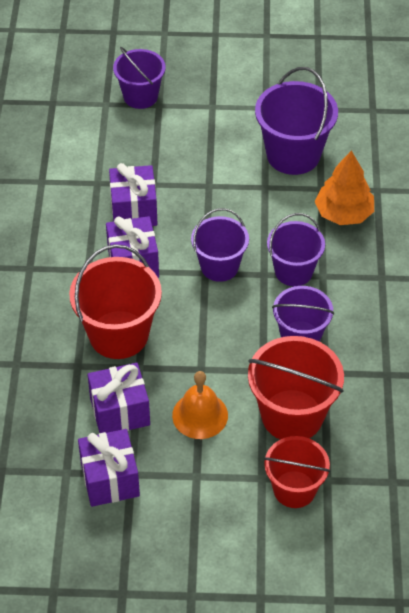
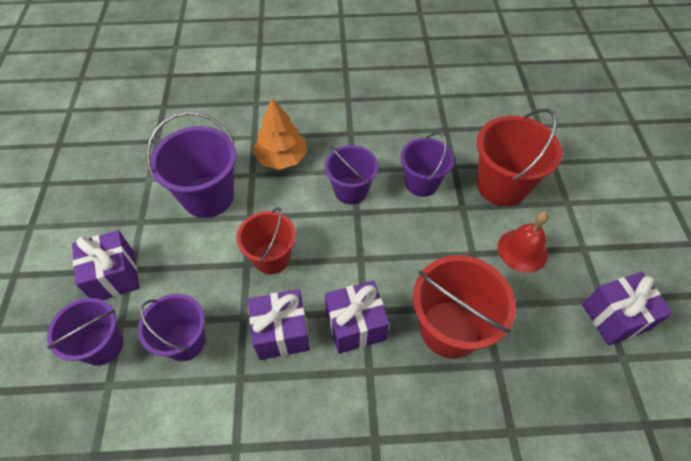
camera: 95 degrees left, 5 degrees up
purple gift [87,363,150,433] -> purple gift moved to [72,230,140,300]
orange bell [172,371,228,439] -> red bell [498,211,548,273]
purple bucket [191,208,249,282] -> purple bucket moved to [138,294,205,361]
red bucket [264,436,331,508] -> red bucket moved to [237,207,296,274]

